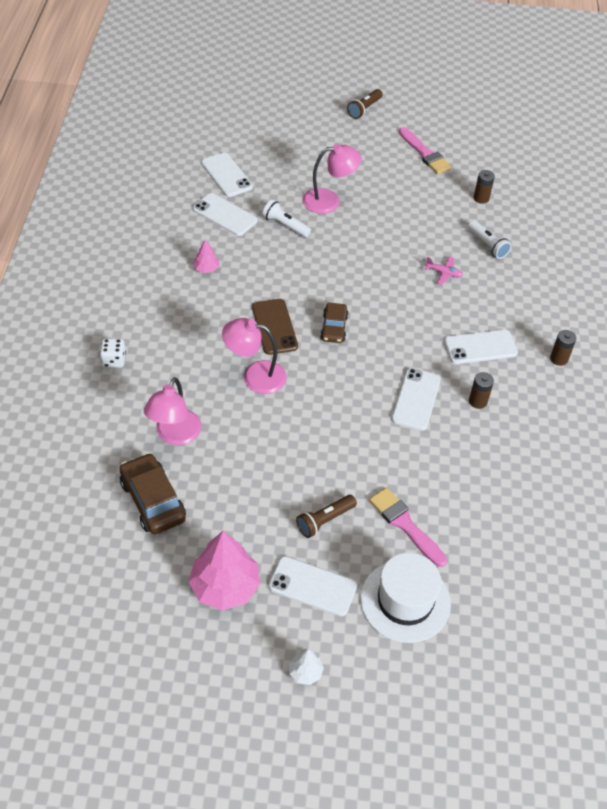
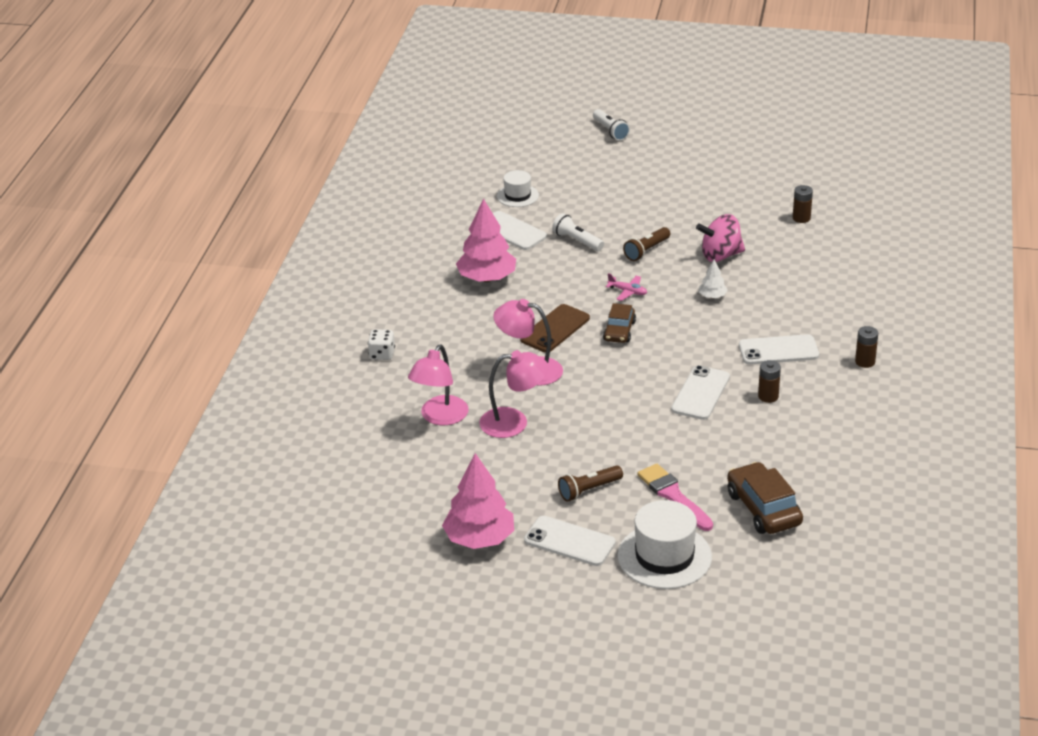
camera: 10 degrees right, 15 degrees down
brown car [120,453,186,534] -> brown car moved to [727,462,803,534]
pink tree [193,239,219,273] -> pink tree [456,199,516,282], size x2.11
white phone [201,152,253,197] -> white hat [497,170,539,207]
brown phone [252,299,298,355] -> brown phone turned 45 degrees clockwise [520,304,590,353]
white tree [289,649,324,685] -> white tree moved to [699,259,728,298]
pink lamp [303,144,362,214] -> pink lamp moved to [479,350,549,438]
brown flashlight [347,89,382,119] -> brown flashlight moved to [623,227,670,261]
pink brush [399,127,452,174] -> none
pink plane [425,256,463,285] -> pink plane moved to [606,273,647,301]
white flashlight [468,220,511,259] -> white flashlight moved to [593,109,630,141]
none -> pink spinning top [696,214,745,262]

